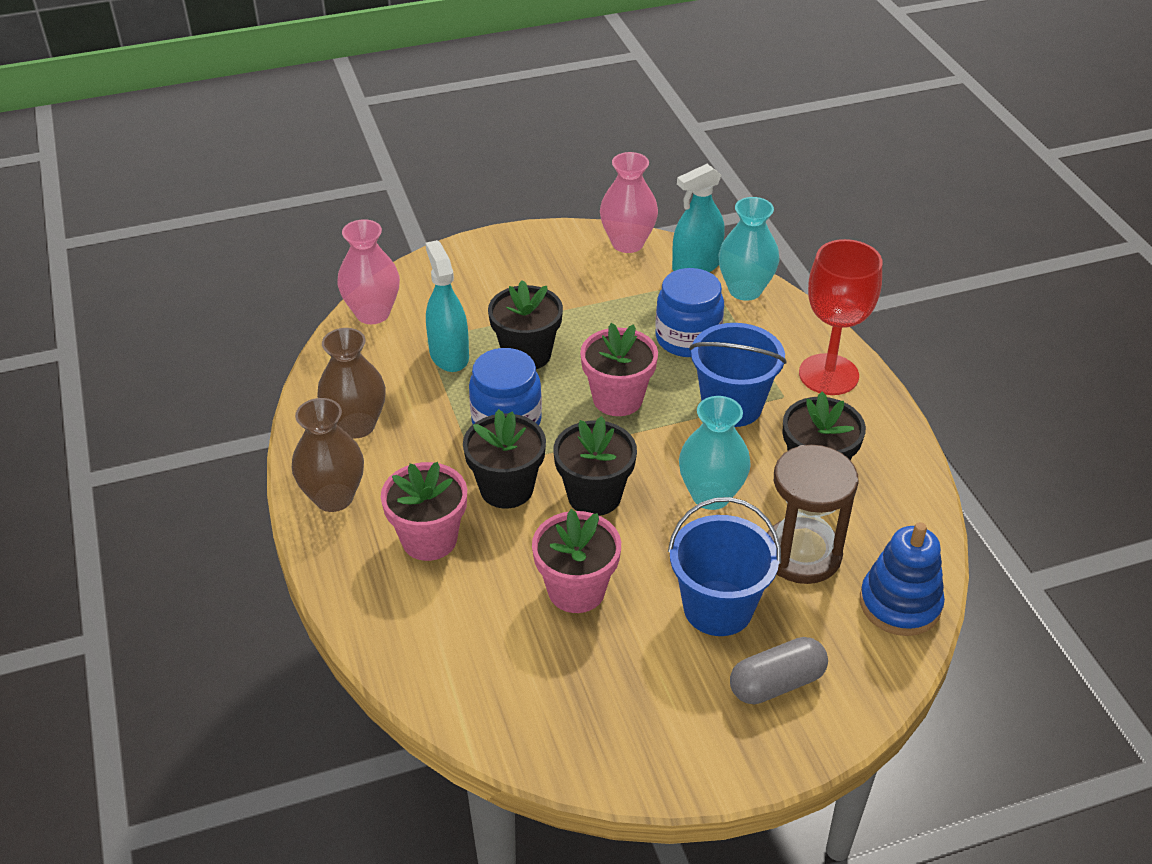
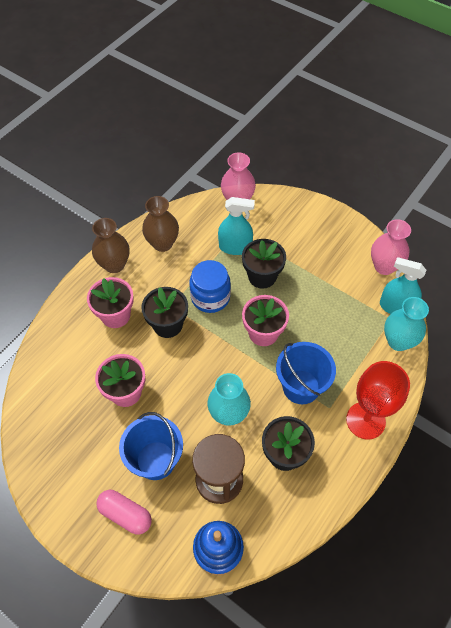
camera: 55 degrees right, 15 degrees up
turquoise spray bottle [426,240,469,372] -> turquoise spray bottle turned 60 degrees clockwise [218,197,255,255]
black flower pot [553,416,637,516] -> none
blue jar [655,268,724,357] -> none
grey capsule [730,637,828,704] -> pink capsule [96,490,152,535]

